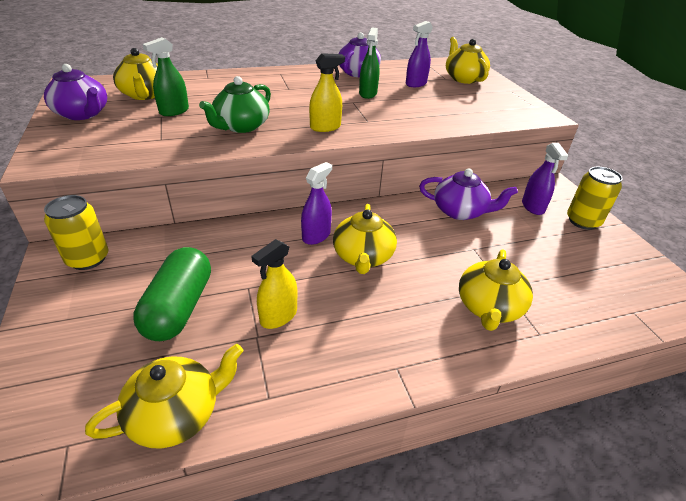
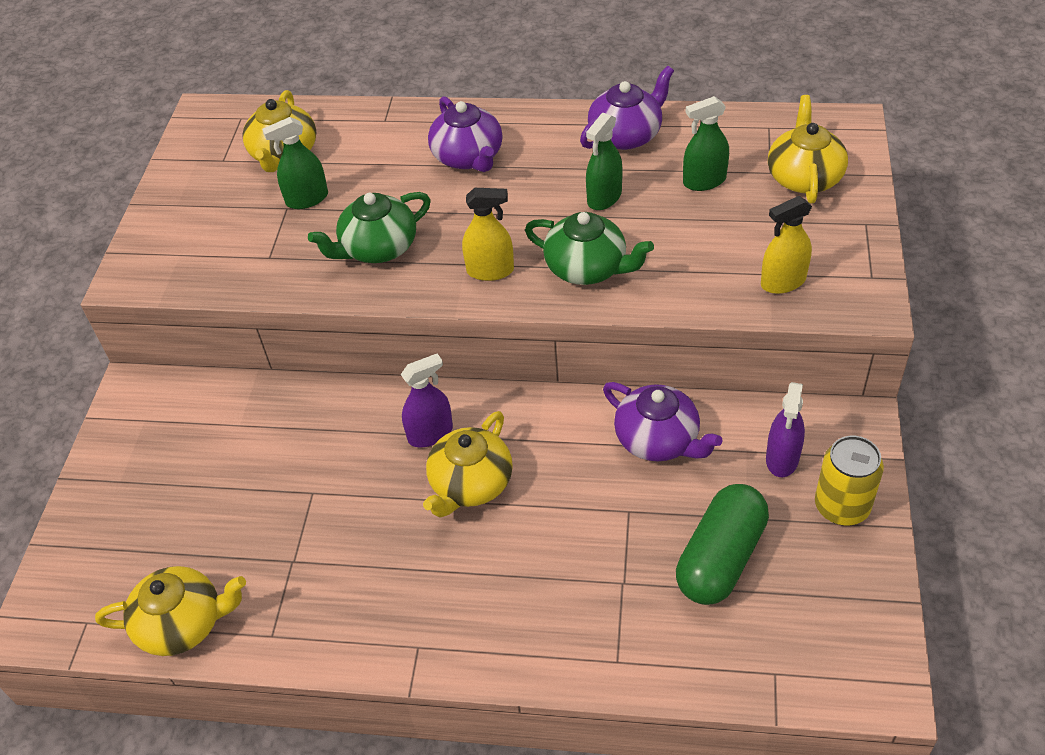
camera: 30 degrees right, 10 degrees up
purple teapot [44,64,107,120] -> purple teapot moved to [428,96,503,172]
yellow can [44,195,108,270] -> none
green capsule [133,247,211,341] -> green capsule moved to [676,484,769,605]
yellow spray bottle [251,239,297,329] -> yellow spray bottle moved to [761,196,812,294]
purple spray bottle [406,21,433,87] -> green spray bottle [683,96,729,191]
yellow teapot [459,249,533,331] -> none
none -> green teapot [525,212,654,285]

